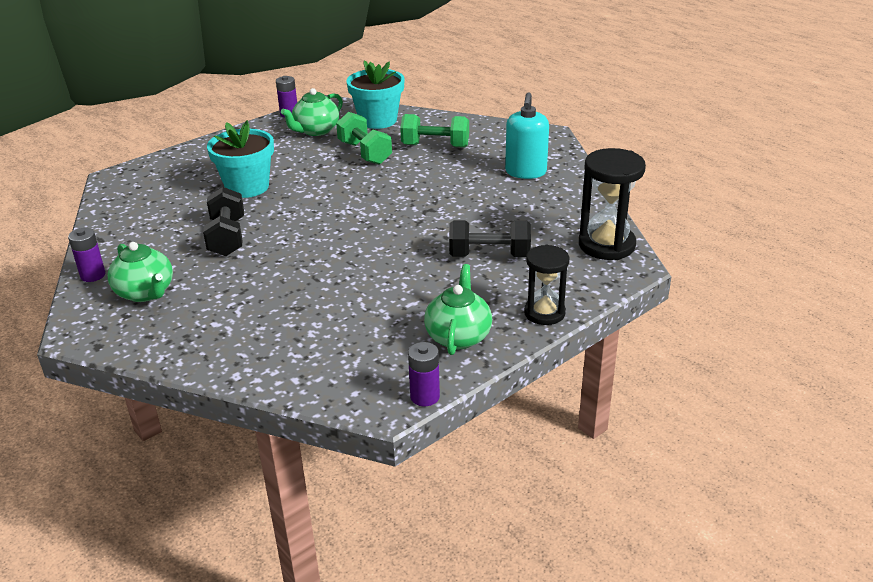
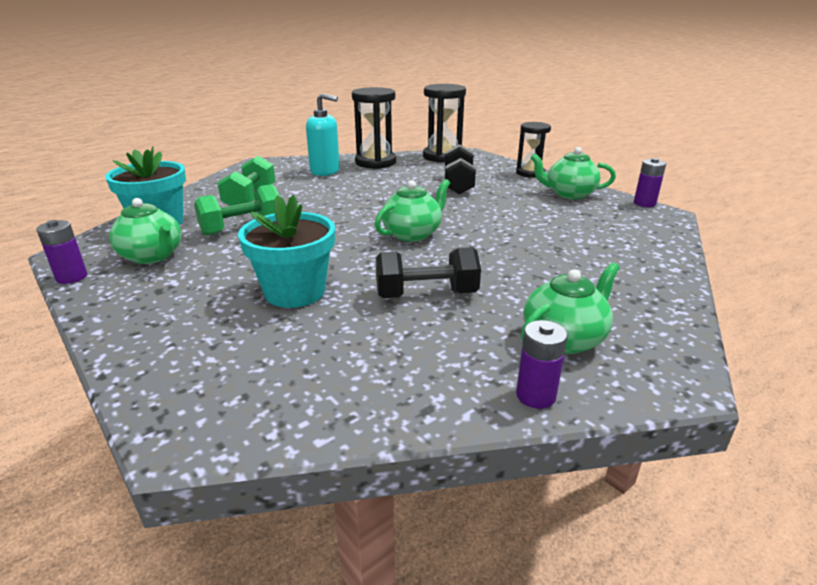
camera: 90 degrees left, 5 degrees down
none -> black hourglass [352,87,396,169]
none -> green teapot [375,179,450,242]

